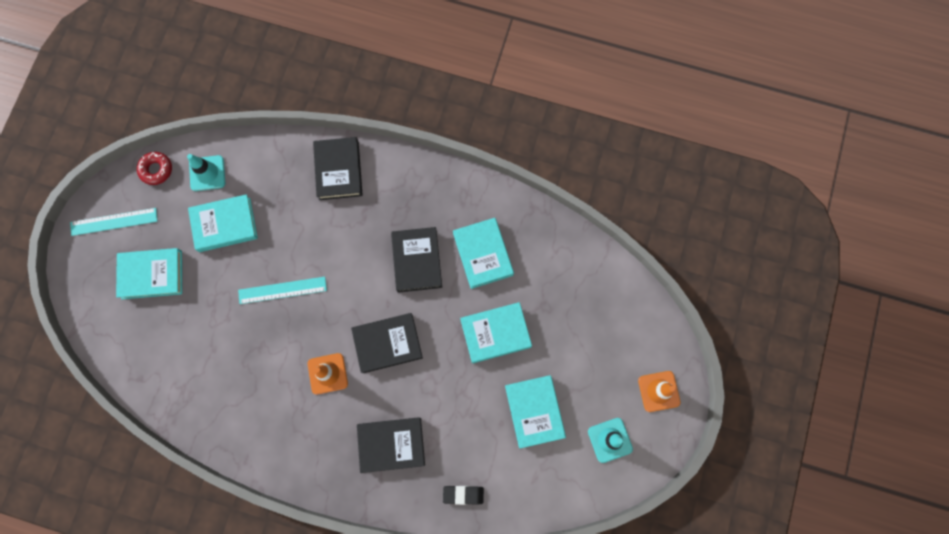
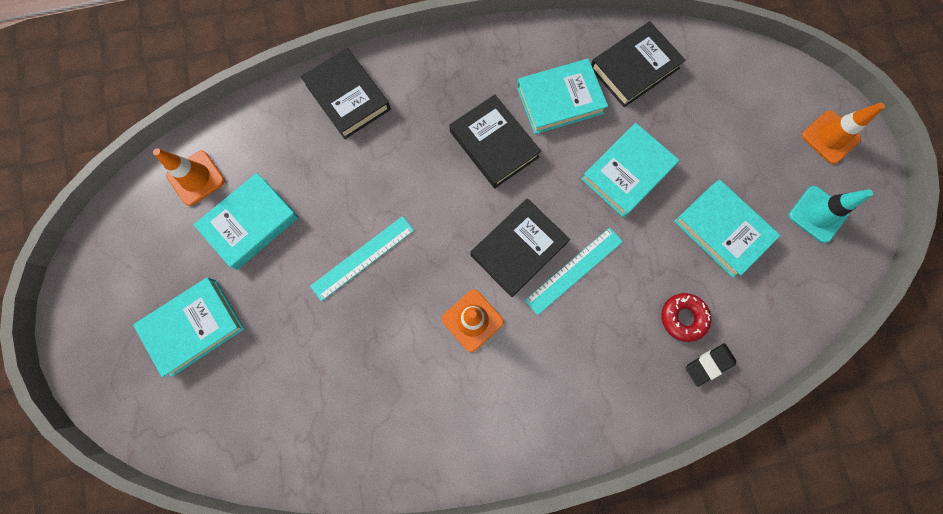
camera: 30 degrees left, 0 degrees up
turquoise ruler [70,208,157,236] -> turquoise ruler moved to [525,228,623,315]
red donut [137,152,172,185] -> red donut moved to [661,293,711,342]
turquoise traffic cone [187,154,225,191] -> orange traffic cone [153,148,225,206]
black book [357,417,425,473] -> black book moved to [591,21,686,107]
turquoise book [453,218,514,289] -> turquoise book turned 60 degrees counterclockwise [517,59,608,134]

